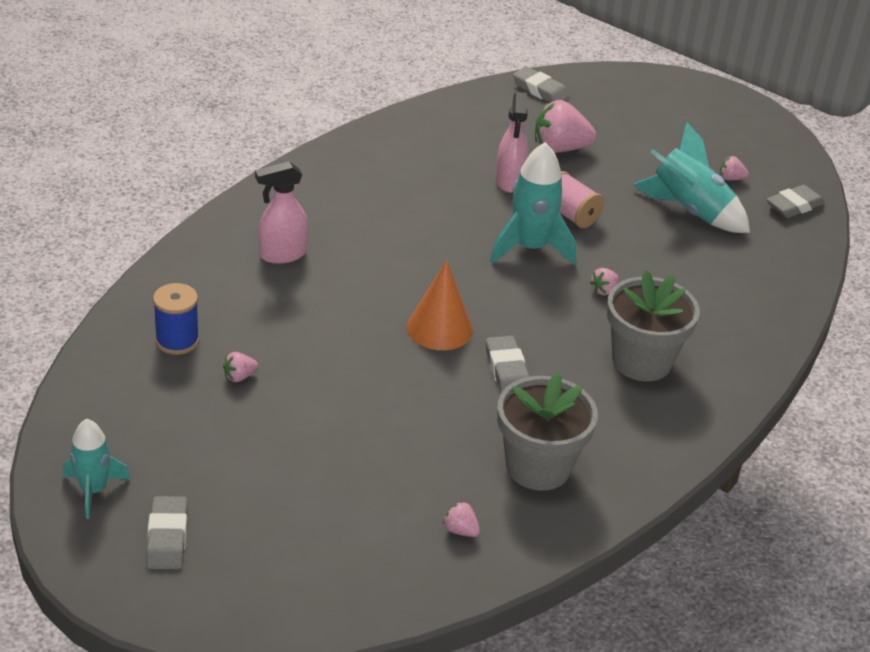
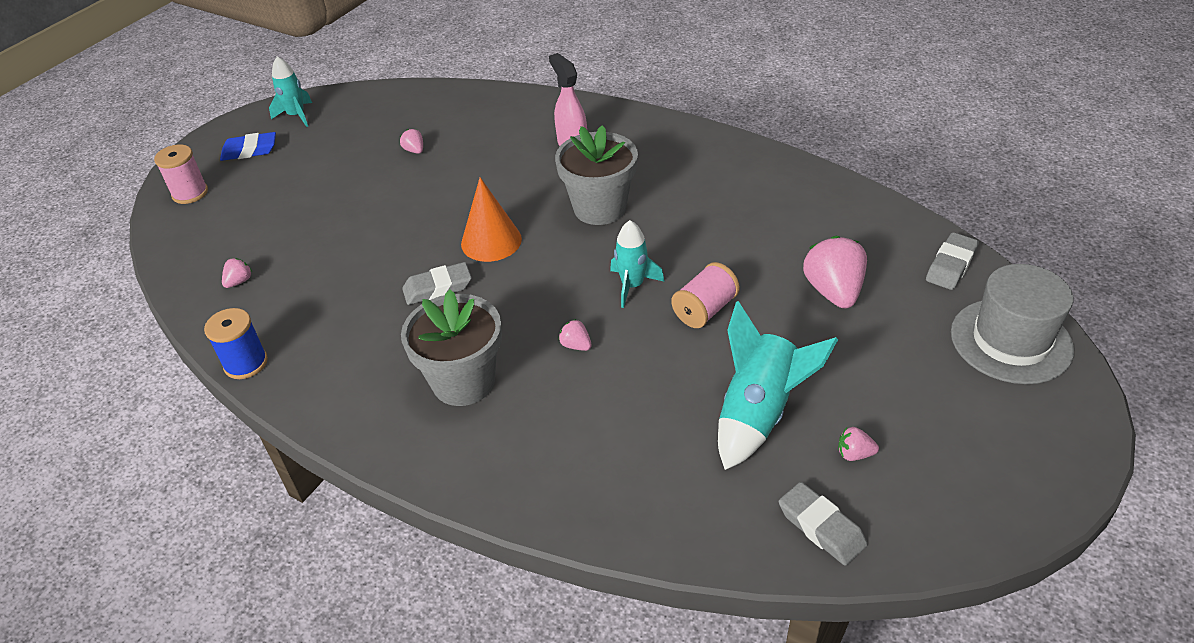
camera: 90 degrees right, 5 degrees up
grey eraser [146,496,188,569] -> blue eraser [220,132,276,161]
blue spool [153,283,199,355] -> blue spool moved to [204,308,268,379]
turquoise rocket [490,142,576,265] -> turquoise rocket [610,220,664,308], size x0.64
pink spray bottle [496,92,528,193] -> none
grey flower pot [497,372,598,491] -> grey flower pot moved to [555,125,638,225]
pink strawberry [720,156,749,180] -> pink strawberry turned 90 degrees counterclockwise [838,427,879,461]
none -> pink spool [154,145,208,204]
none -> grey hat [951,264,1074,384]

